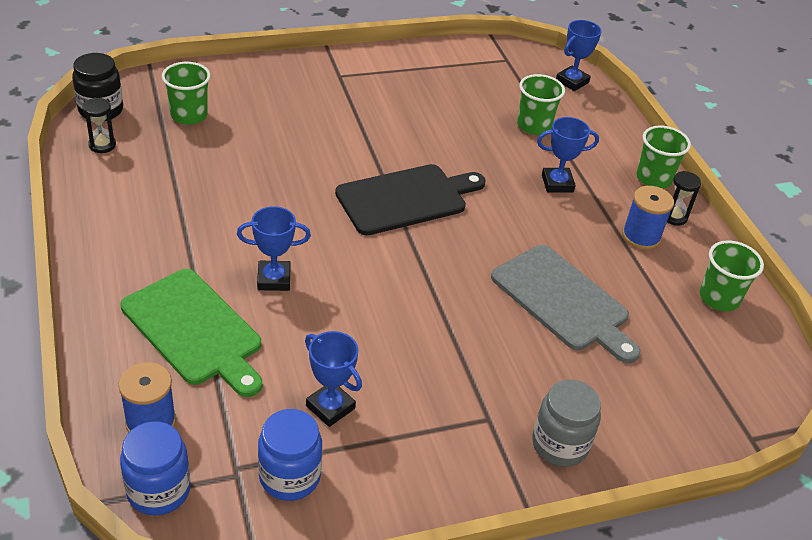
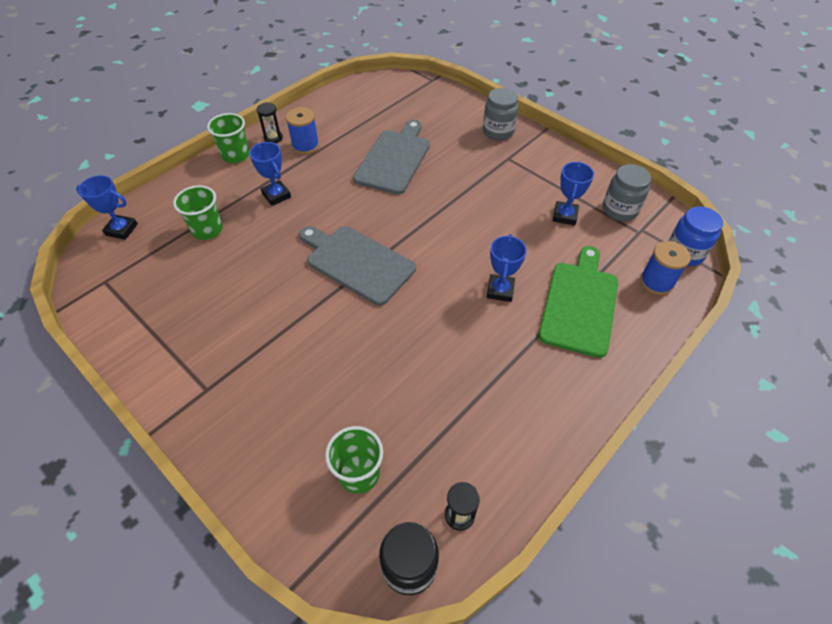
camera: 115 degrees left, 10 degrees up
blue trophy [237,206,311,291] -> blue trophy turned 45 degrees clockwise [487,234,527,302]
blue jar [258,409,322,501] -> grey jar [603,164,651,222]
black cutting board [335,164,486,235] -> grey cutting board [299,226,416,306]
green cup [700,241,764,311] -> none

